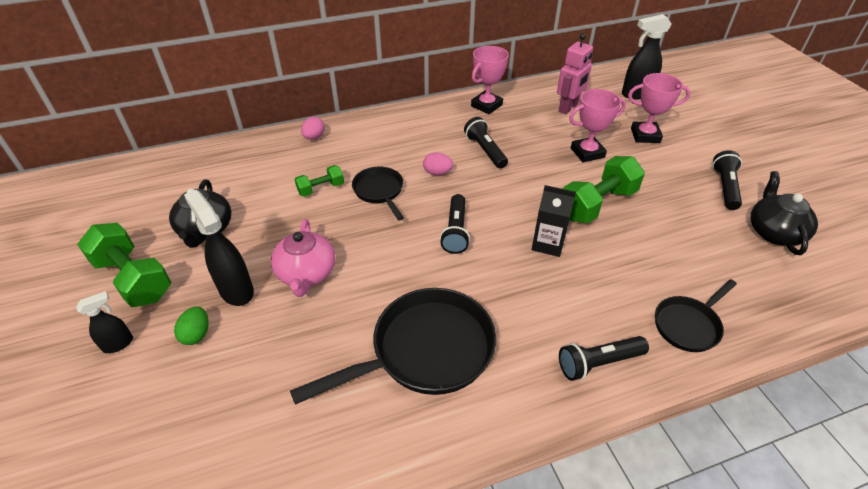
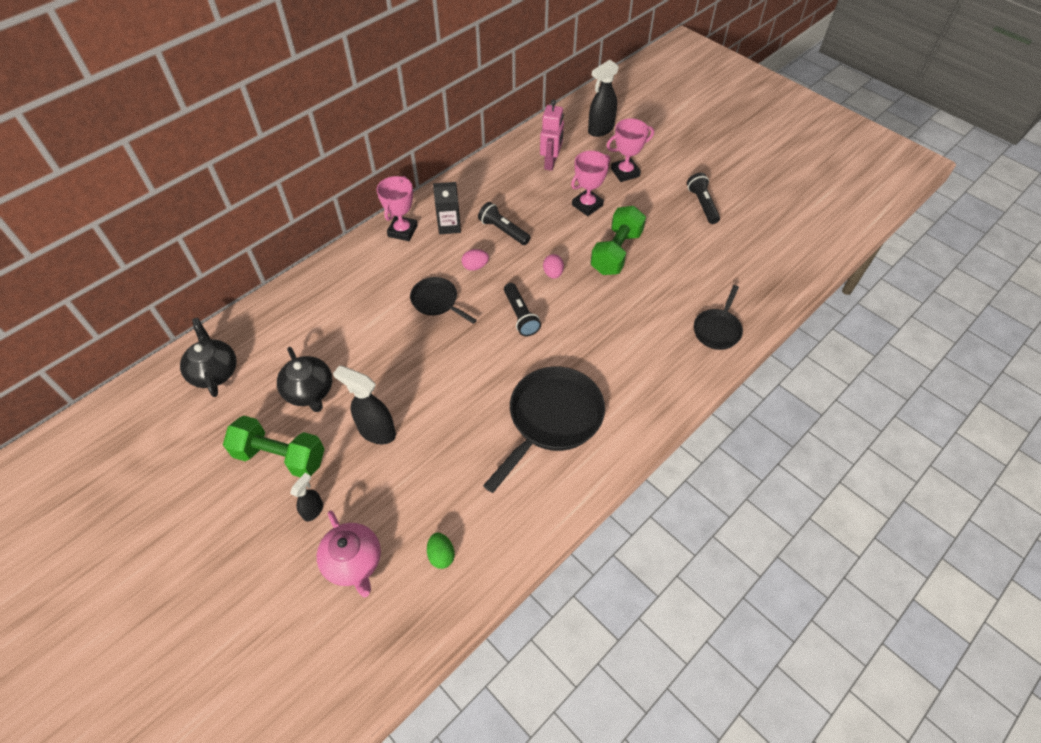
camera: 25 degrees left, 10 degrees up
green egg [174,307,209,345] -> green egg moved to [427,532,455,569]
pink teapot [271,219,335,297] -> pink teapot moved to [317,510,381,597]
green dumbbell [294,165,344,197] -> none
pink egg [301,117,325,140] -> pink egg moved to [543,254,564,279]
pink trophy [471,46,509,114] -> pink trophy moved to [377,176,418,241]
black carton [532,185,576,257] -> black carton moved to [433,182,461,234]
black flashlight [559,336,649,381] -> none
black teapot [751,171,818,255] -> black teapot moved to [180,318,237,397]

